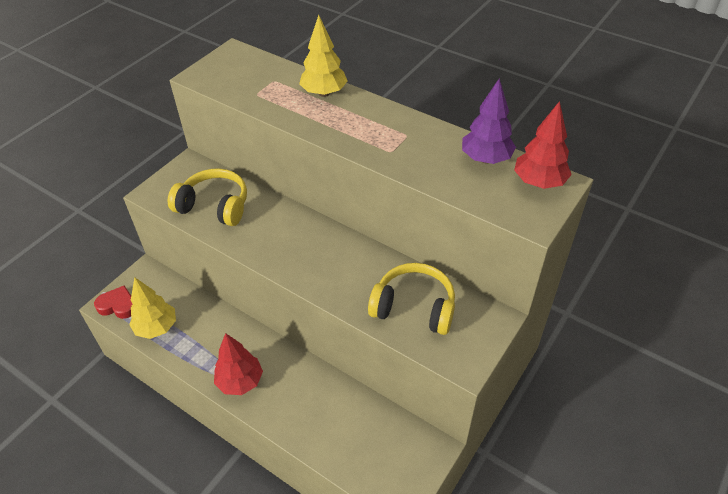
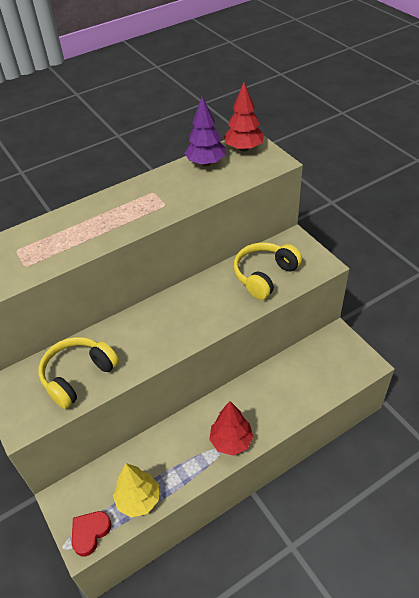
camera: 65 degrees left, 0 degrees up
yellow tree [299,15,347,97] -> none

